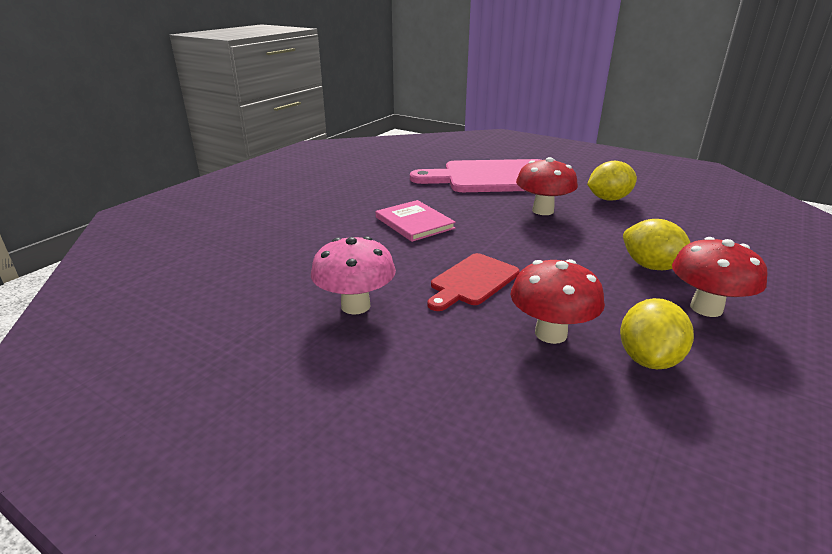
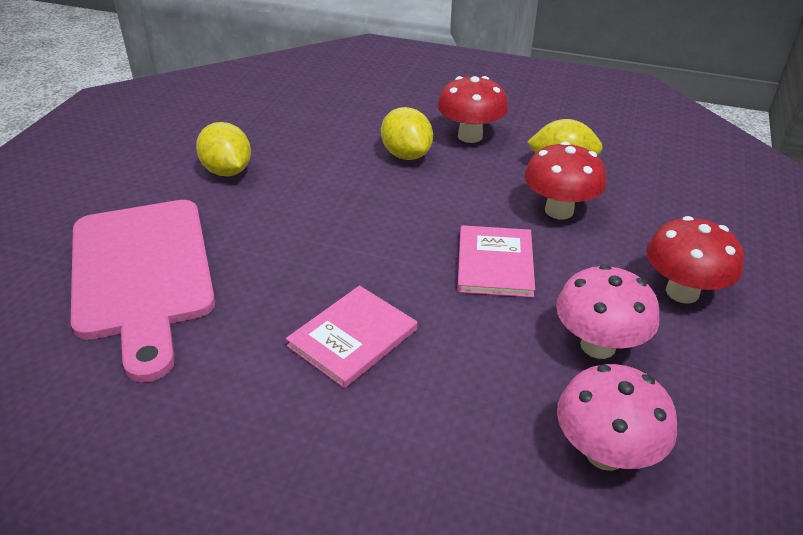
camera: 105 degrees left, 10 degrees up
red cutting board [427,253,520,311] -> pink book [457,225,535,297]
red mushroom [516,157,578,215] -> red mushroom moved to [646,216,744,303]
yellow lemon [623,219,691,270] -> yellow lemon turned 60 degrees counterclockwise [381,107,433,160]
none -> pink mushroom [557,364,677,471]

